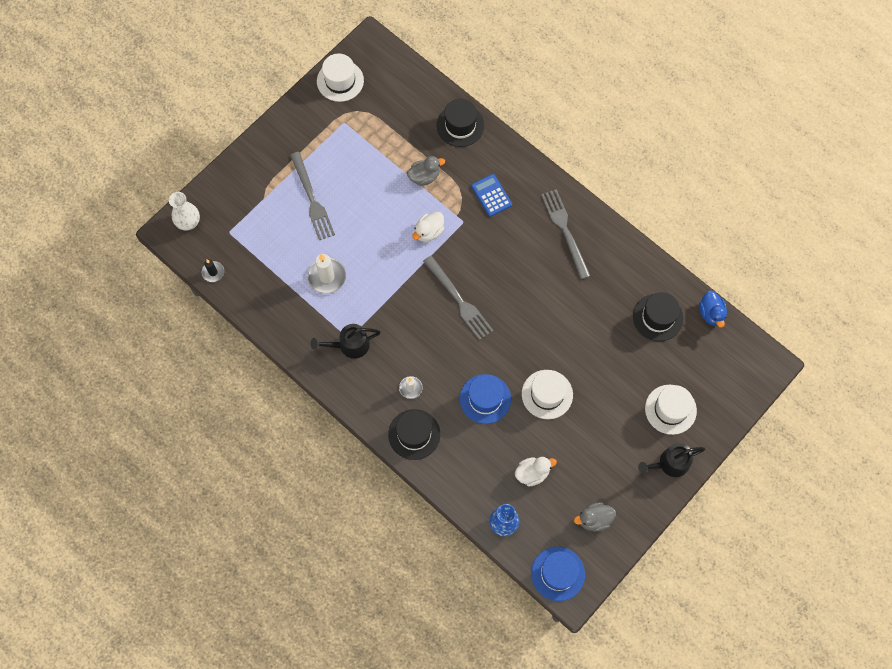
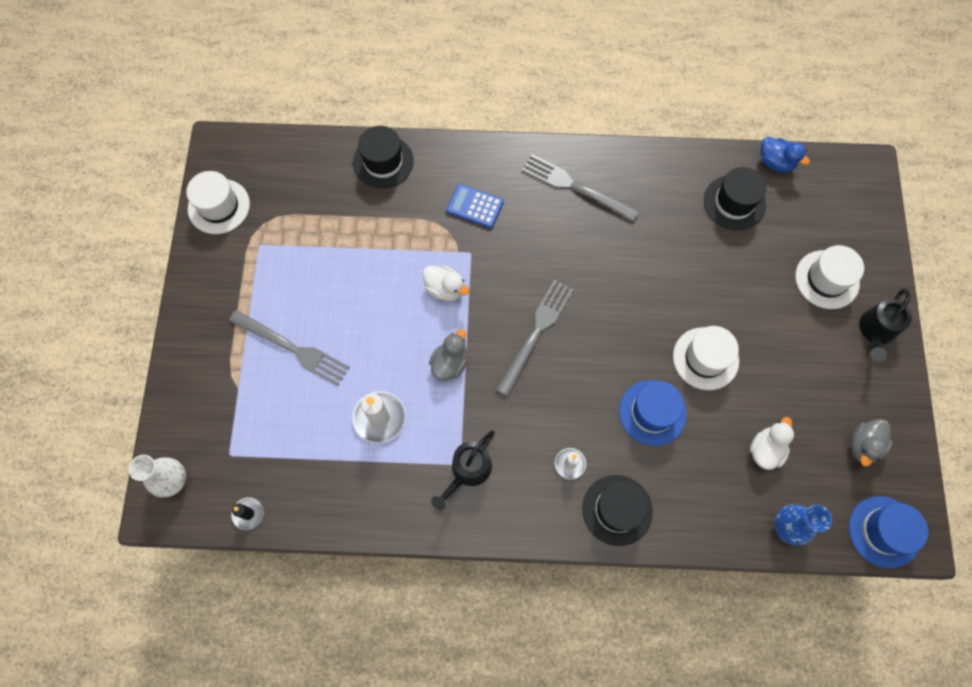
camera: 40 degrees left, 0 degrees up
grey duck [407,156,445,186] -> grey duck moved to [429,329,467,380]
white duck [412,212,444,242] -> white duck turned 60 degrees counterclockwise [422,265,470,301]
grey fork [423,255,494,340] -> grey fork turned 75 degrees counterclockwise [496,280,574,396]

